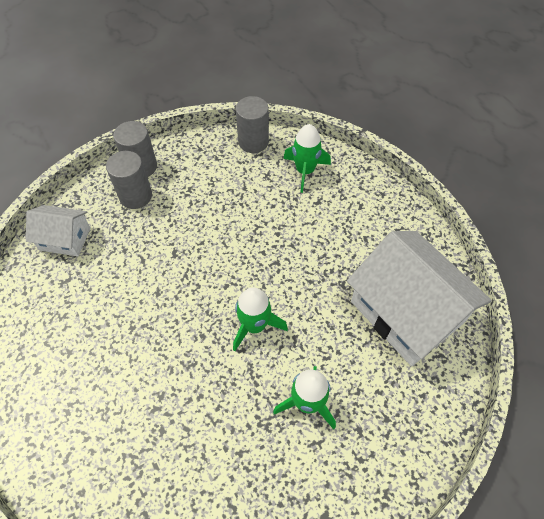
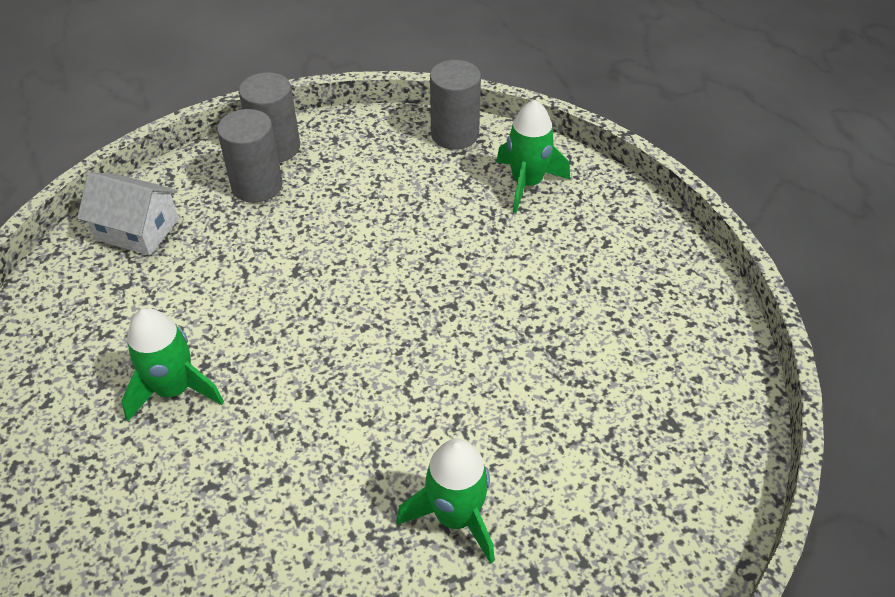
camera: 10 degrees right, 10 degrees down
green rocket [233,287,288,351] -> green rocket moved to [121,308,224,421]
white house [347,231,492,366] -> none

